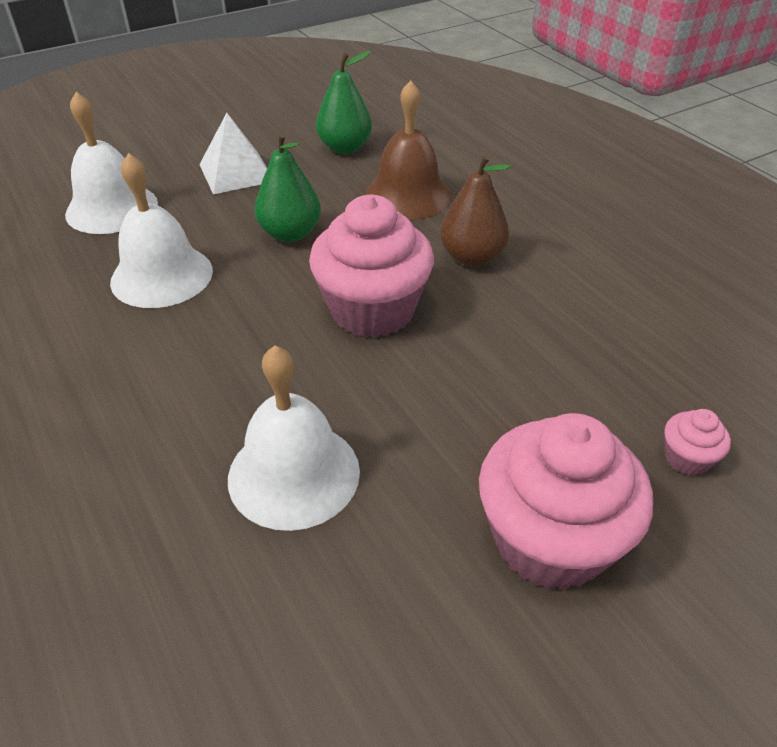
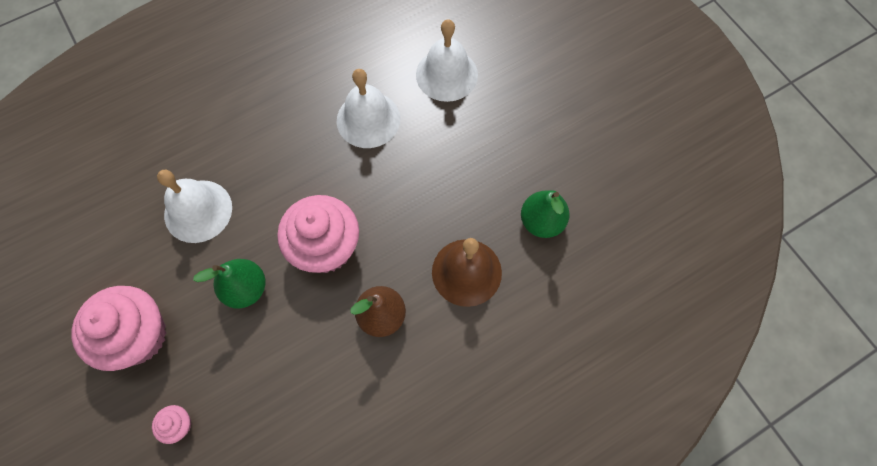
camera: 90 degrees right, 25 degrees up
white pyramid [199,113,267,194] -> none
green pear [254,132,321,242] -> green pear moved to [193,259,265,309]

